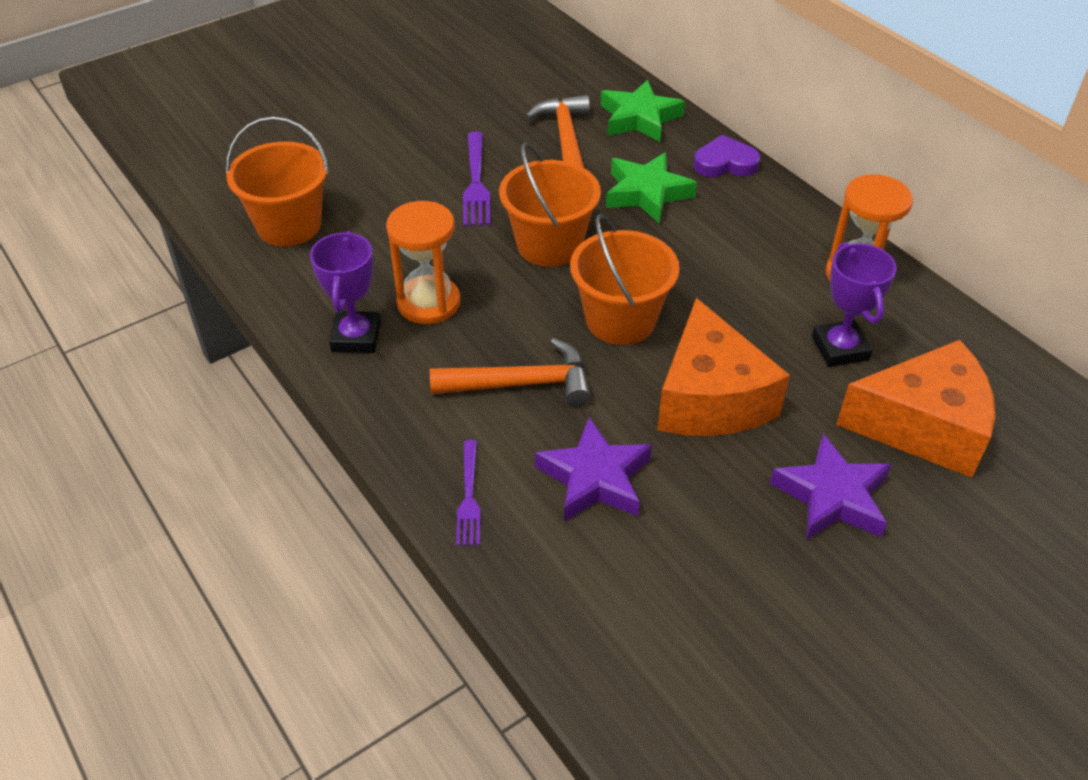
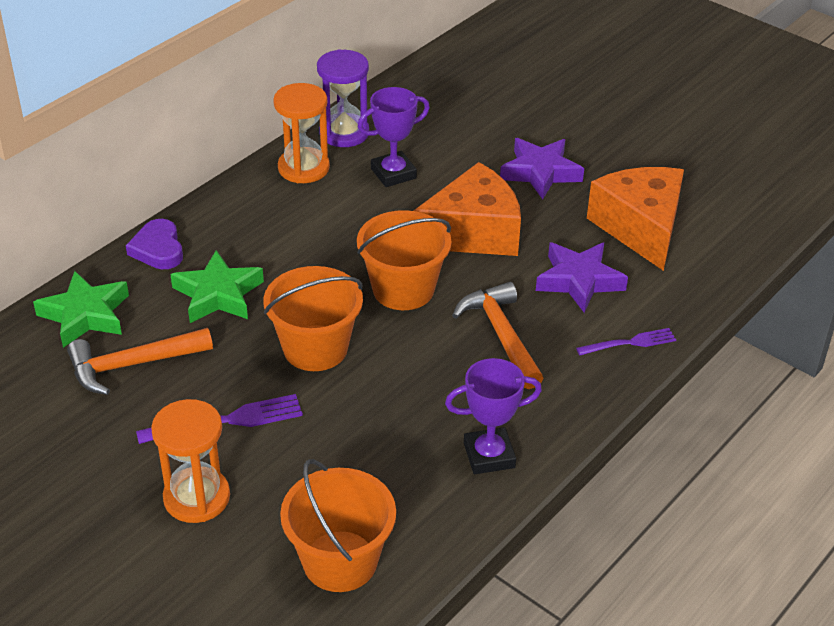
camera: 105 degrees left, 5 degrees down
orange hourglass [386,201,461,324] -> orange hourglass moved to [151,399,230,523]
orange cheese [836,340,995,478] -> orange cheese moved to [587,167,684,271]
none -> purple hourglass [317,49,369,147]

